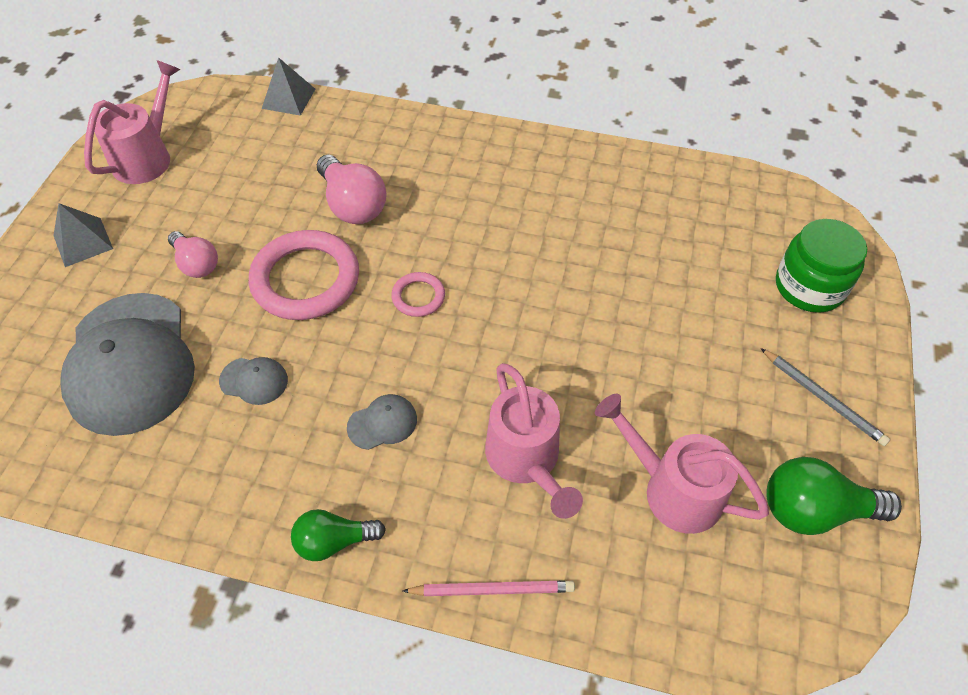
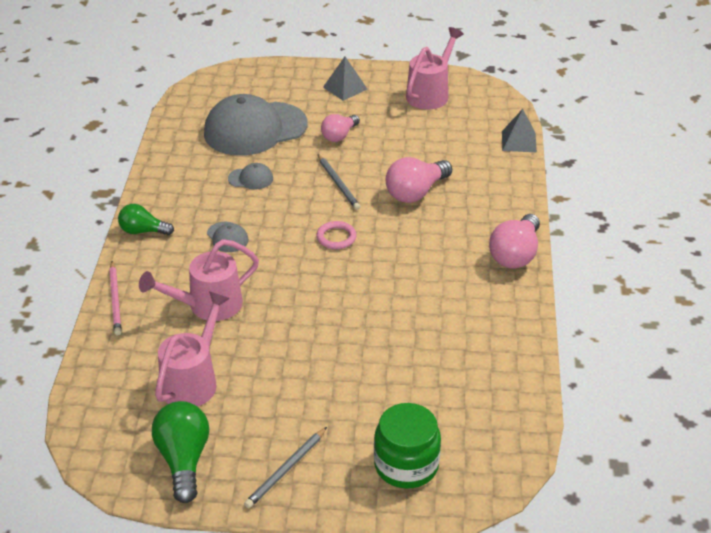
camera: 80 degrees right, 15 degrees down
pink watering can [84,60,180,184] -> pink watering can turned 75 degrees counterclockwise [406,27,464,109]
grey cap [219,357,288,405] -> grey cap turned 90 degrees counterclockwise [228,163,273,190]
pink ring [249,230,359,320] -> grey pencil [318,154,360,210]
green light bulb [291,509,386,561] -> green light bulb turned 60 degrees counterclockwise [118,204,174,235]
none -> pink light bulb [489,214,540,269]

